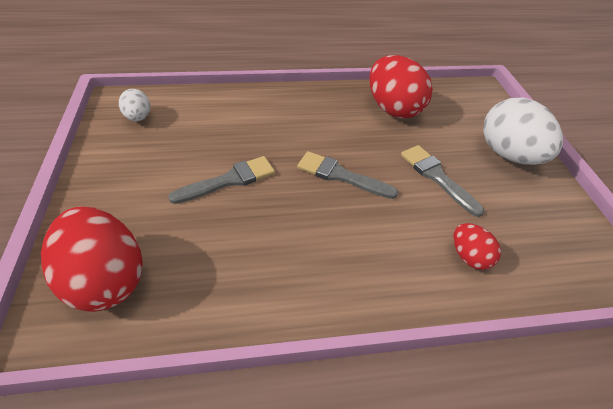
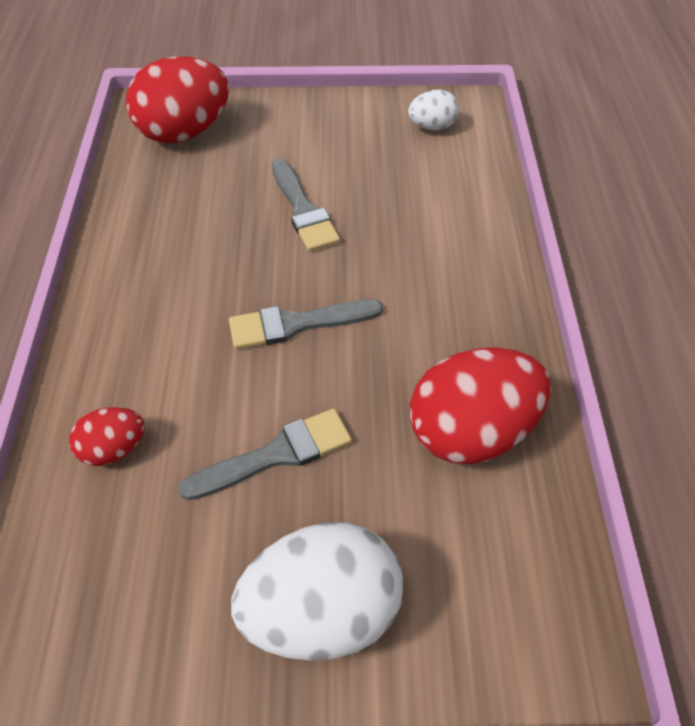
camera: 100 degrees right, 5 degrees up
grey brush [297,151,398,199] -> grey brush turned 135 degrees counterclockwise [229,299,383,349]

